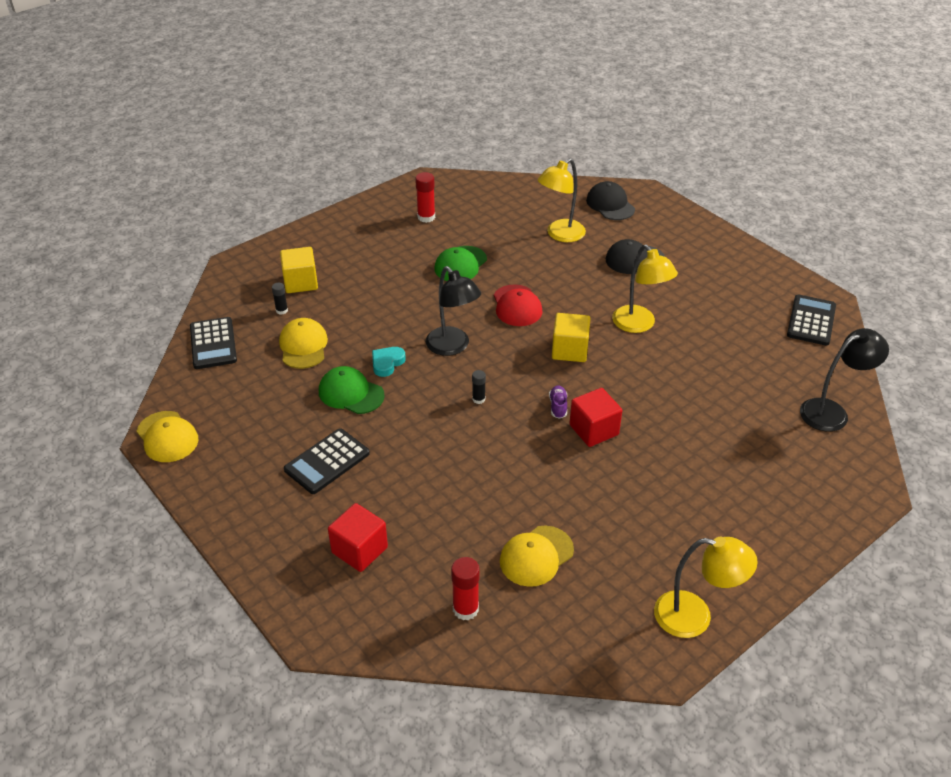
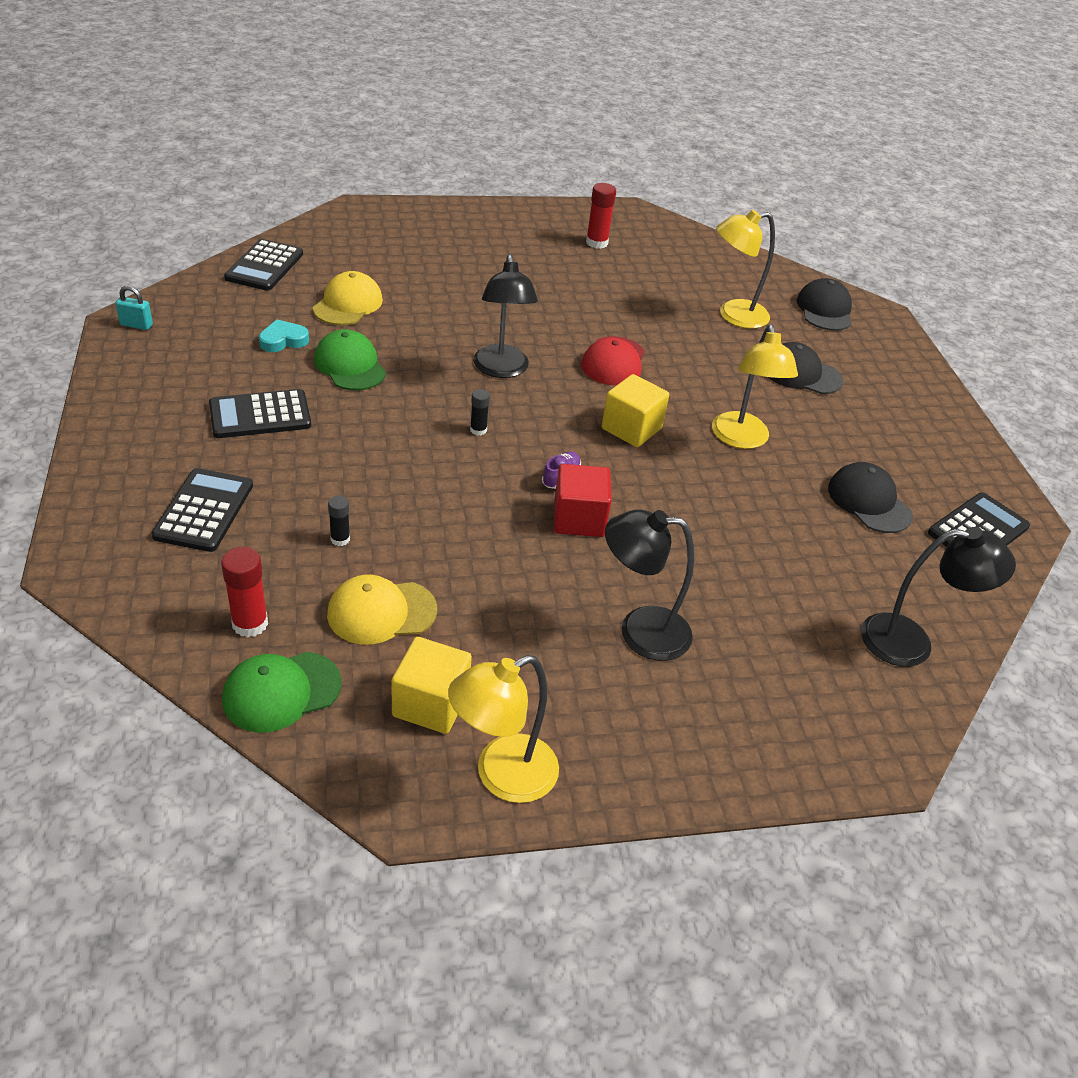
camera: 25 degrees right, 0 degrees up
yellow cap [136,411,198,462] -> turquoise padlock [116,286,153,330]
black glue stick [272,283,288,315] -> black glue stick moved to [328,496,350,546]
yellow cube [280,247,318,293] -> yellow cube moved to [392,637,472,734]
red cube [328,503,388,572] -> black calculator [152,468,253,552]
turquoise heart [372,347,406,377] -> turquoise heart moved to [259,319,309,352]
green cap [434,246,487,281] -> green cap moved to [222,652,342,732]
yellow lamp [654,537,758,638] -> yellow lamp turned 105 degrees clockwise [448,655,559,803]
none -> black lamp [605,509,694,661]
none -> black cap [828,462,913,533]

